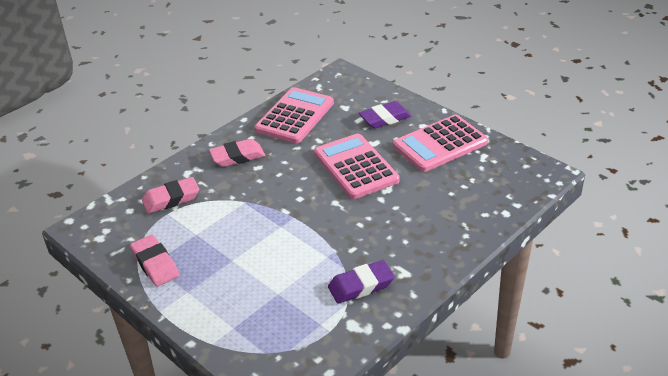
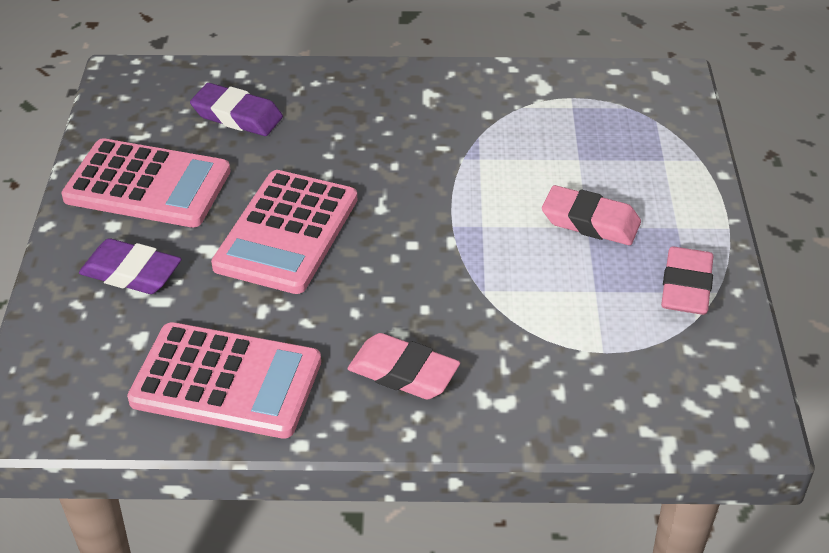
camera: 135 degrees left, 5 degrees up
pink eraser [142,177,199,214] -> pink eraser moved to [542,185,641,245]
pink calculator [255,87,334,144] -> pink calculator turned 150 degrees counterclockwise [127,322,321,439]
purple eraser [328,260,395,304] -> purple eraser moved to [190,83,283,136]

